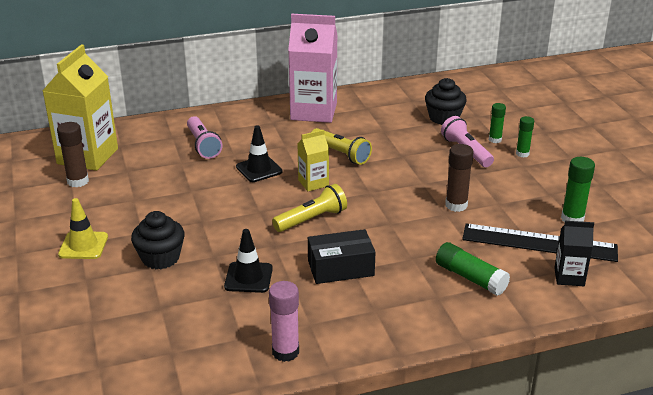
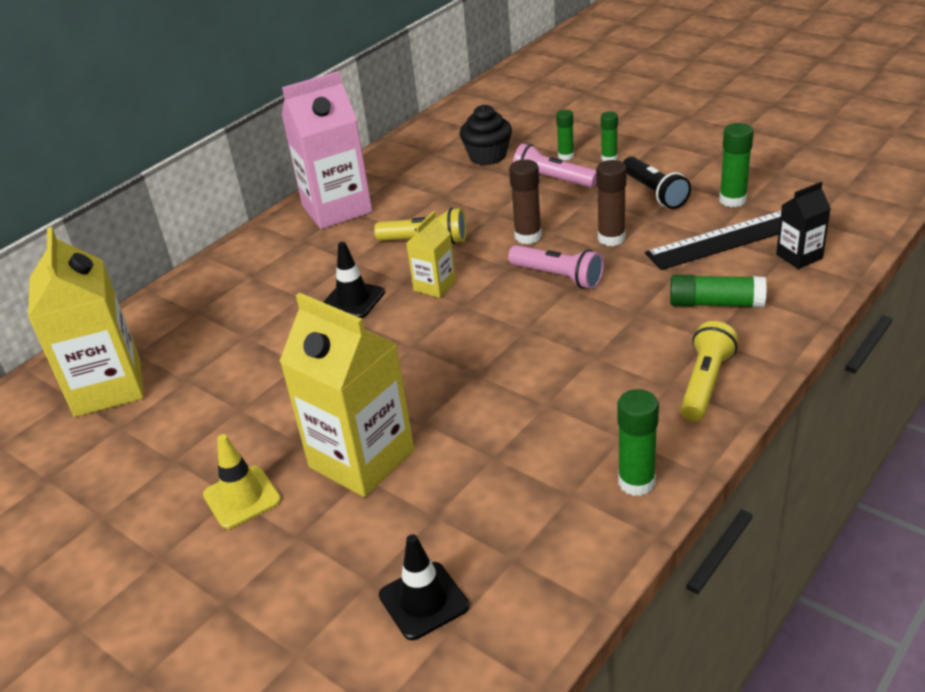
camera: 30 degrees left, 5 degrees up
brown glue stick [57,122,89,187] -> brown glue stick moved to [509,159,542,244]
black cupcake [131,211,185,269] -> yellow carton [279,293,414,497]
pink flashlight [187,116,222,159] -> pink flashlight moved to [508,245,604,289]
black traffic cone [224,229,273,293] -> black traffic cone moved to [379,534,469,640]
pink glue stick [269,281,299,362] -> green glue stick [617,389,659,496]
yellow flashlight [272,184,347,232] -> yellow flashlight moved to [680,321,738,422]
black box [308,229,376,284] -> none
none -> black flashlight [623,157,691,209]

